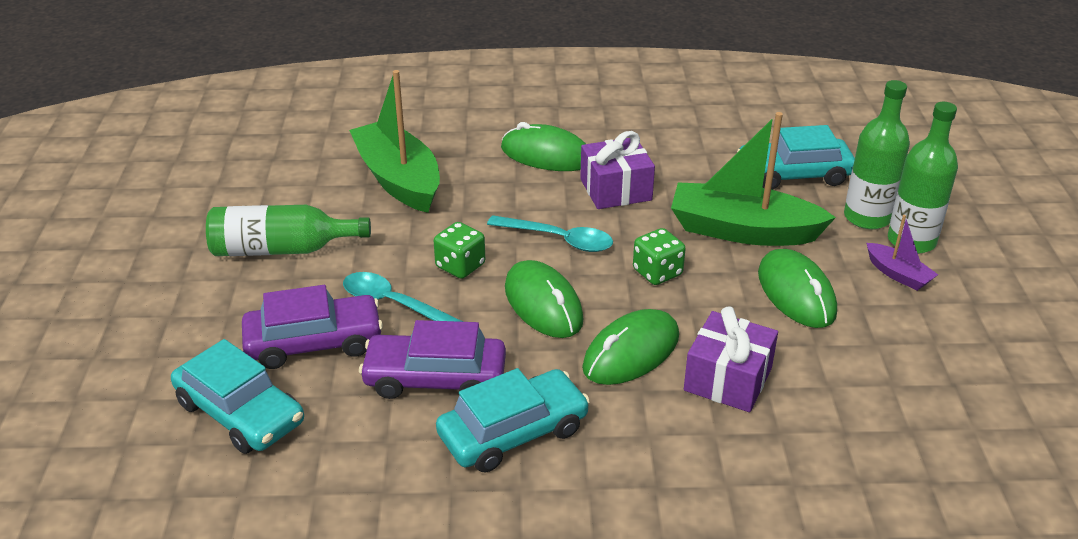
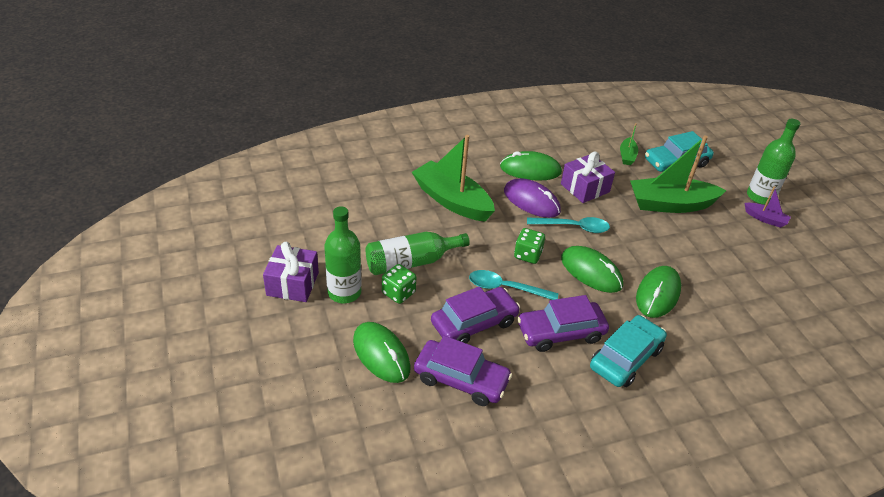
camera: 20 degrees left, 5 degrees up
turquoise car [171,339,304,454] -> purple car [414,336,512,406]
green dice [633,228,686,285] -> green dice moved to [382,264,416,304]
purple gift [684,306,778,412] -> purple gift moved to [263,242,319,302]
green mouse [758,249,837,328] -> green mouse moved to [353,322,411,383]
green bottle [844,80,910,229] -> green bottle moved to [324,206,361,303]
none -> purple mouse [504,178,561,218]
none -> green boat [620,123,638,165]

